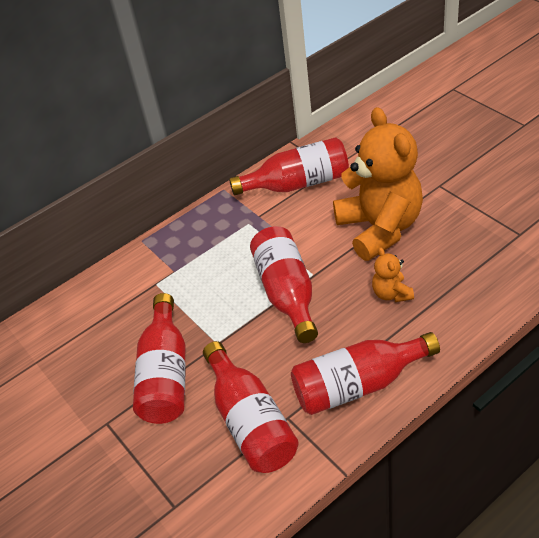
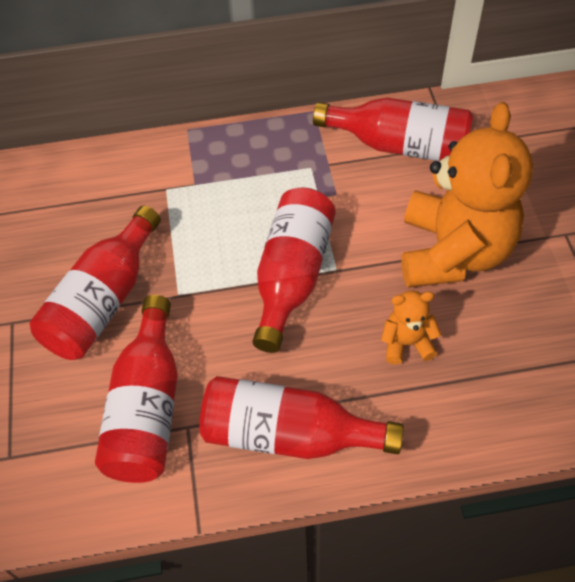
camera: 25 degrees right, 10 degrees up
orange teddy bear [372,247,414,302] -> orange teddy bear turned 75 degrees clockwise [381,291,441,365]

